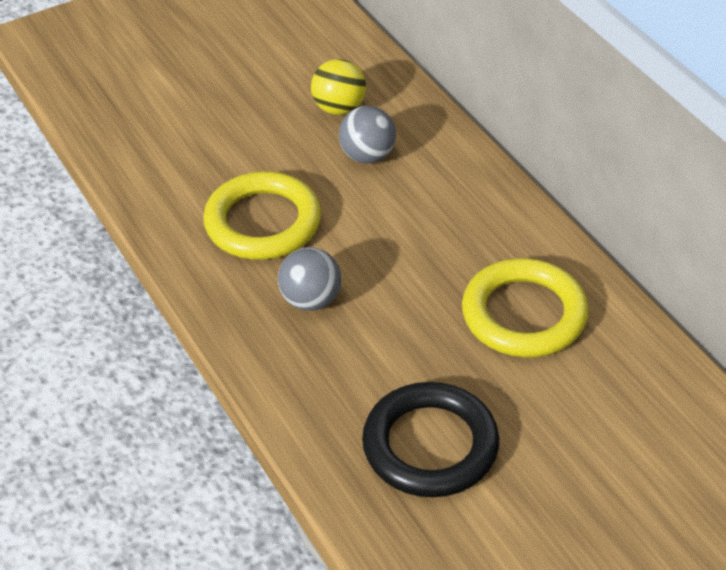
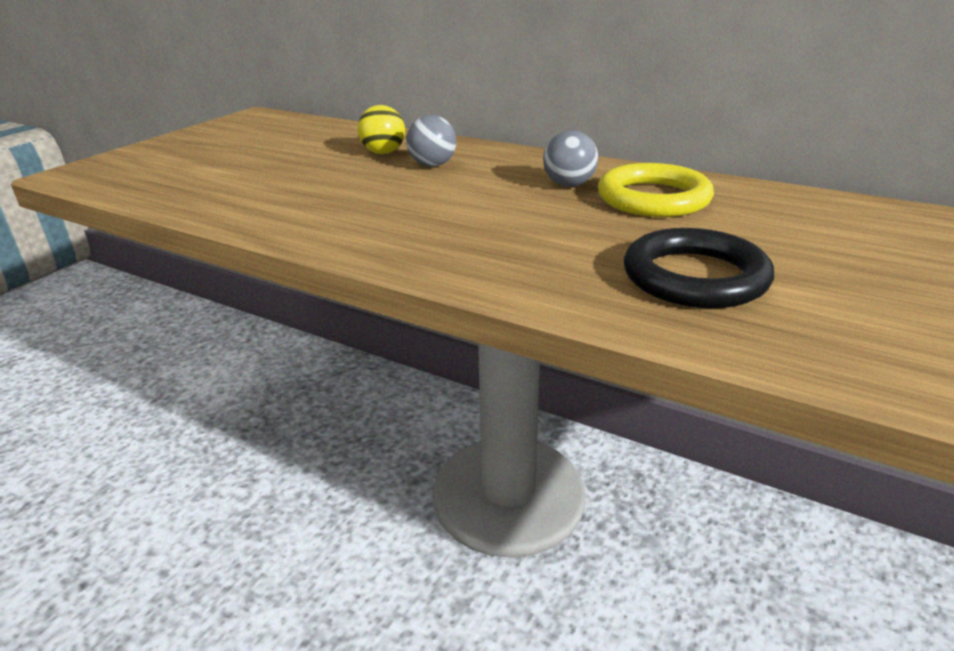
camera: 30 degrees left, 15 degrees down
yellow ring [203,171,321,260] -> none
grey ball [278,247,341,311] -> grey ball moved to [543,130,598,187]

